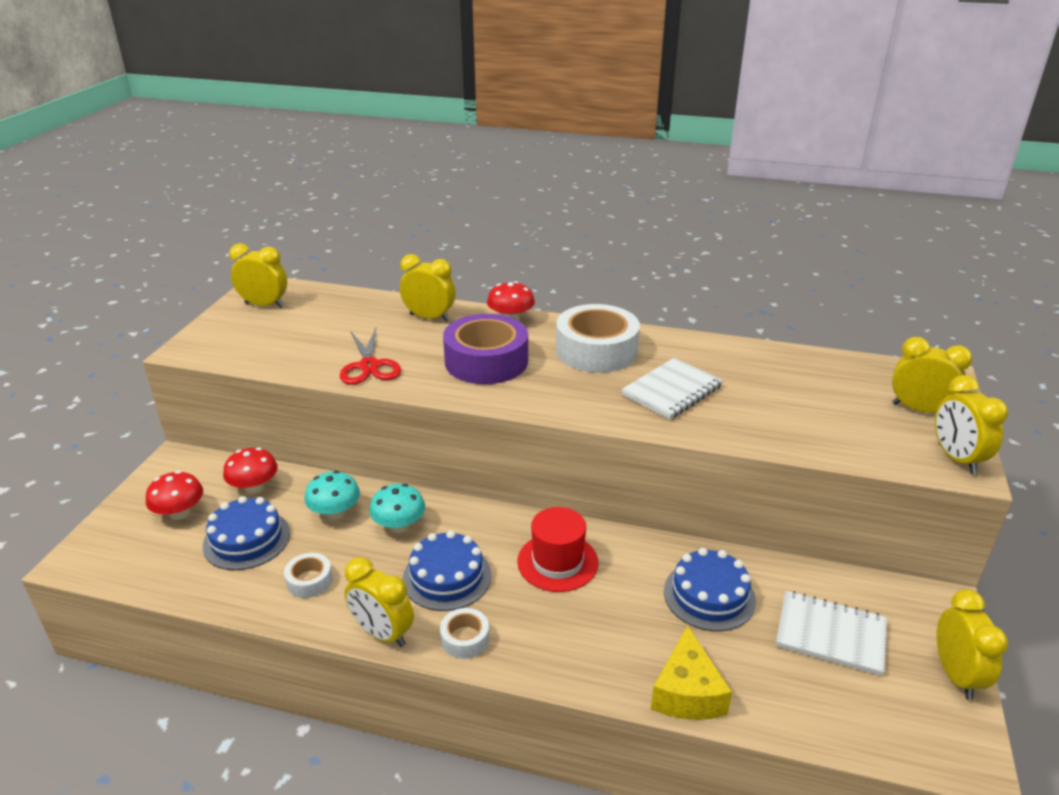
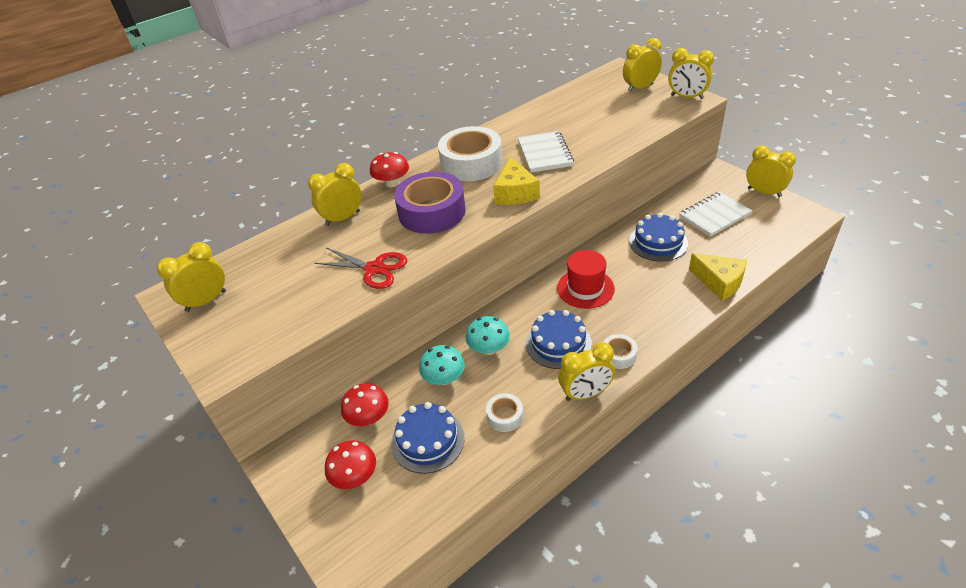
camera: 50 degrees left, 10 degrees up
none -> yellow cheese [493,157,540,205]

